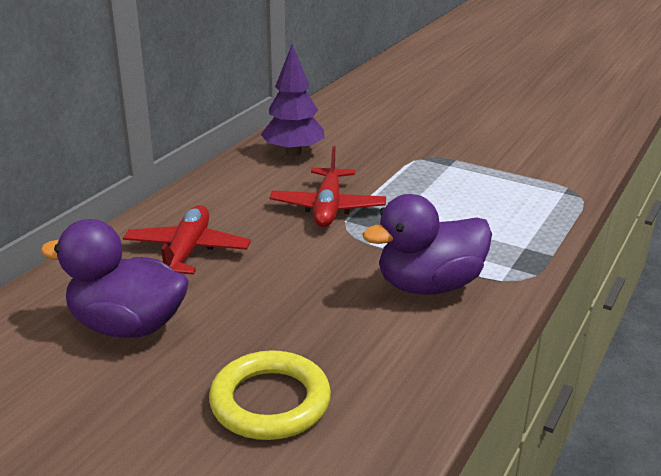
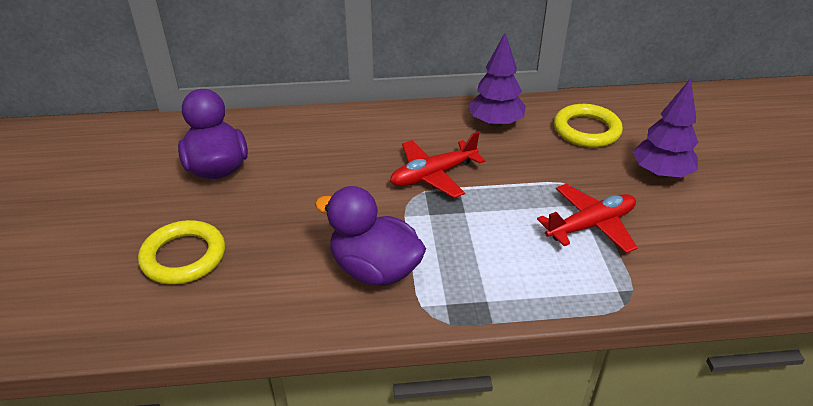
camera: 55 degrees right, 10 degrees up
red plane [123,205,251,275] -> red plane moved to [537,184,638,253]
none -> yellow ring [554,104,623,148]
none -> purple tree [633,78,698,178]

